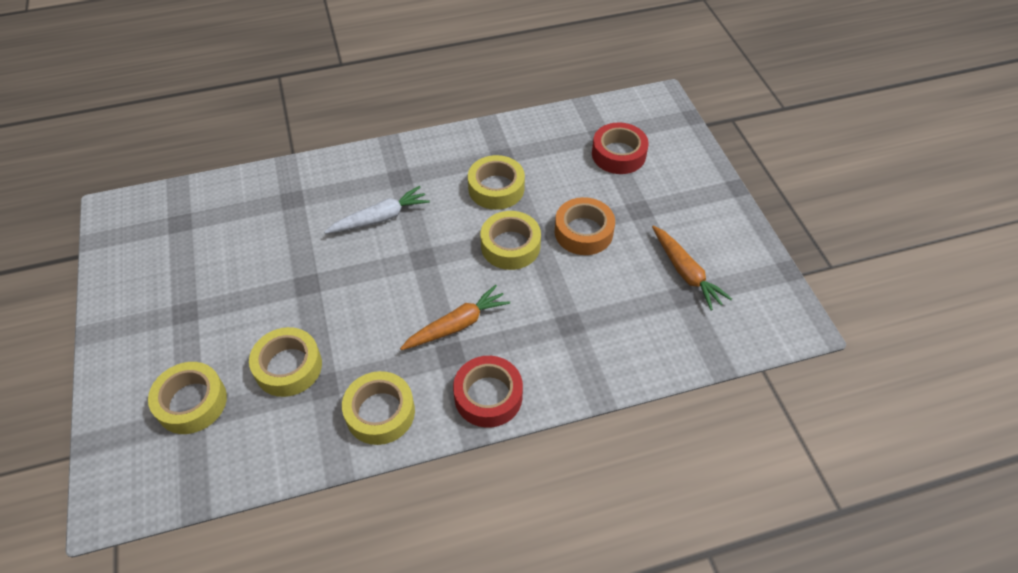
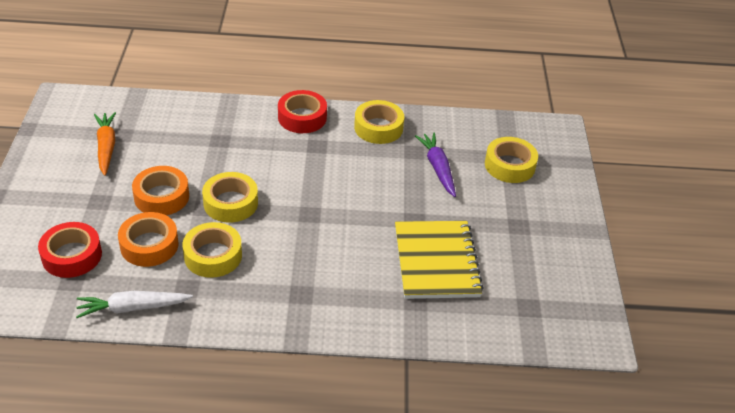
camera: 165 degrees left, 10 degrees down
yellow tape [249,327,322,397] -> purple carrot [415,133,456,197]
white carrot [324,186,430,234] -> white carrot moved to [76,291,193,318]
orange carrot [400,285,510,350] -> none
none -> orange tape [118,212,179,267]
none -> yellow notebook [395,221,484,299]

